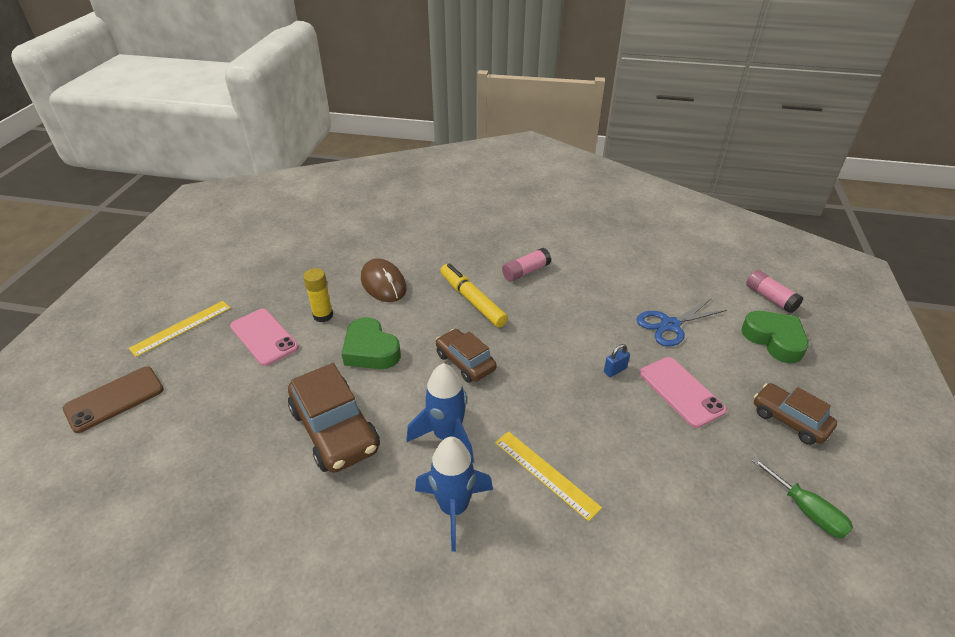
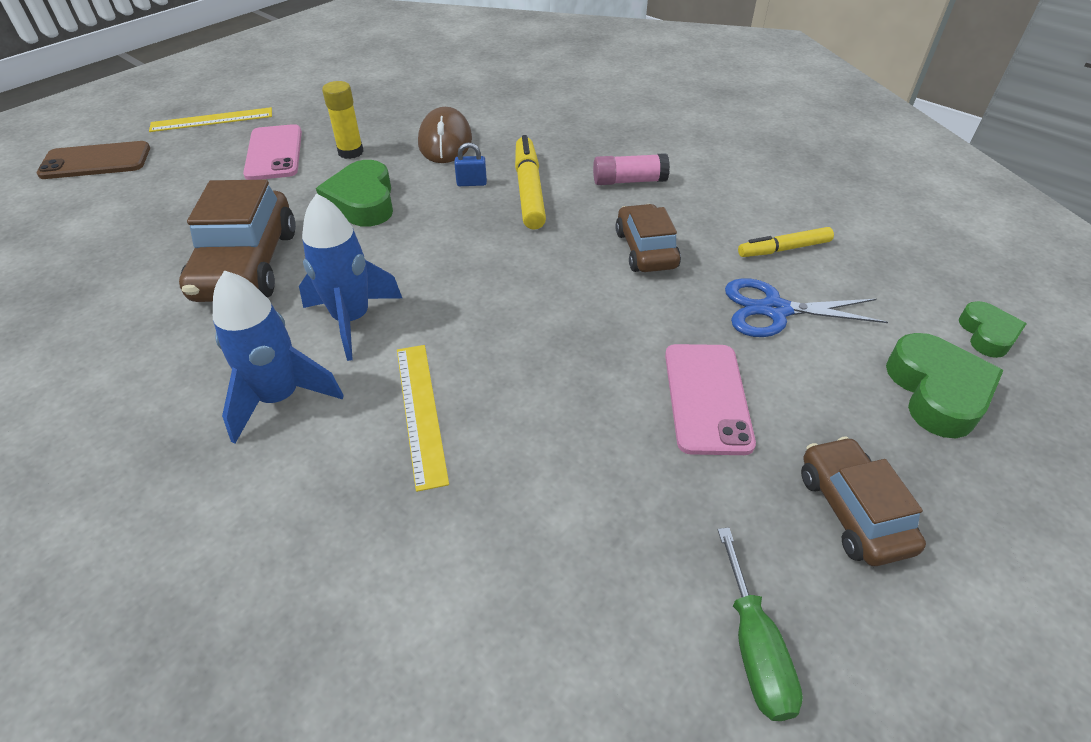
camera: 30 degrees right, 5 degrees up
brown car [436,329,497,383] -> brown car moved to [615,204,681,272]
blue padlock [604,344,630,377] -> blue padlock moved to [454,143,487,186]
pink glue stick [746,270,803,313] -> green heart [959,301,1026,358]
none -> yellow marker [738,227,834,257]

